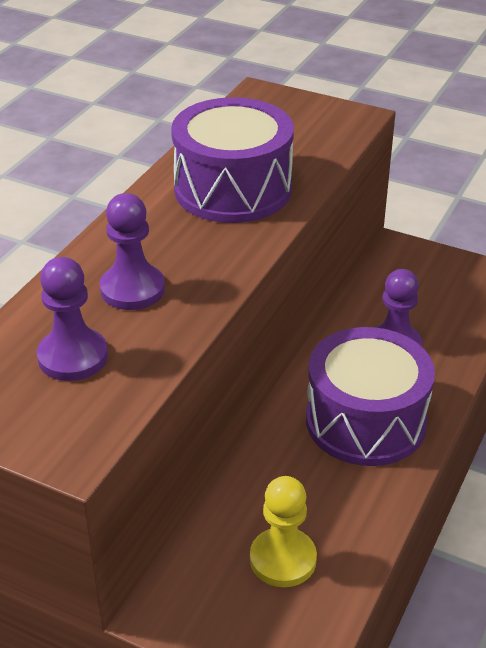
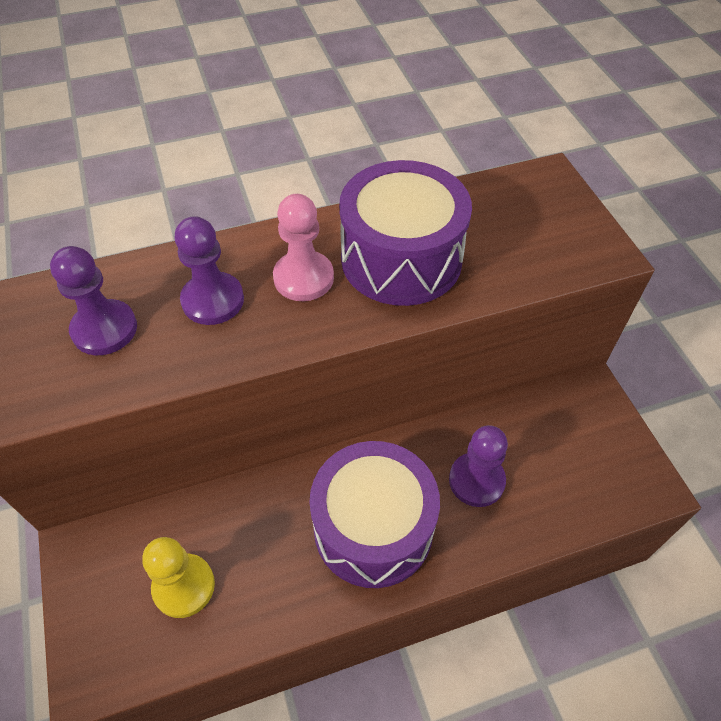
camera: 45 degrees right, 15 degrees up
none -> pink pawn [273,194,334,301]

